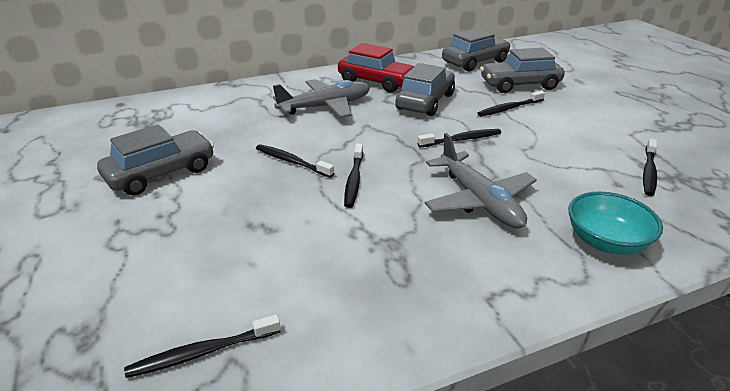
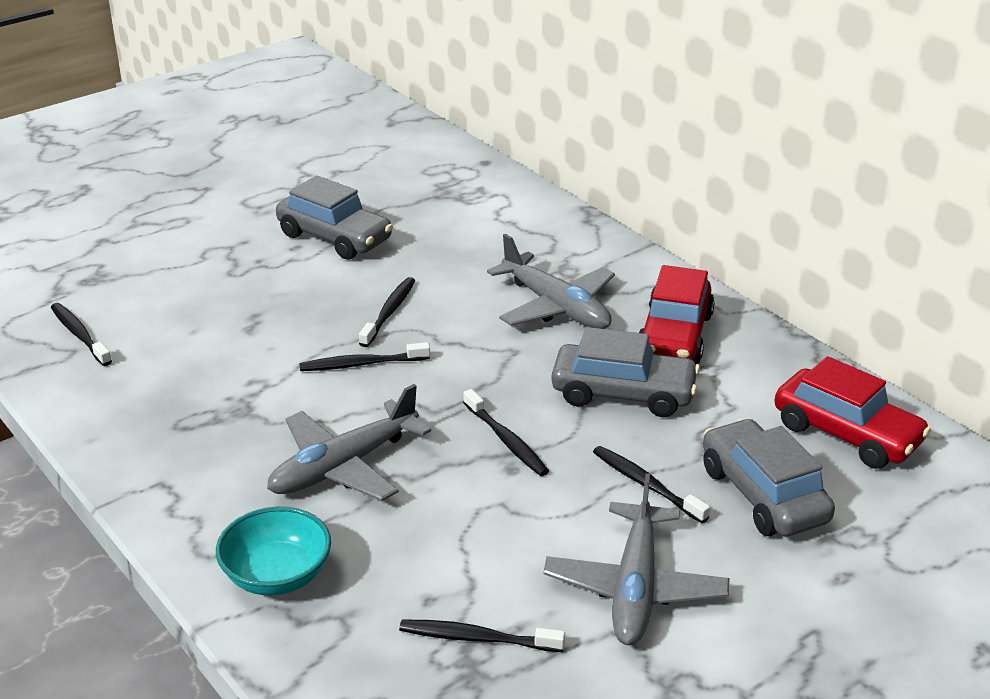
camera: 75 degrees right, 0 degrees up
grey car [442,28,511,72] -> red car [774,356,931,469]
none -> grey plane [543,473,730,645]

